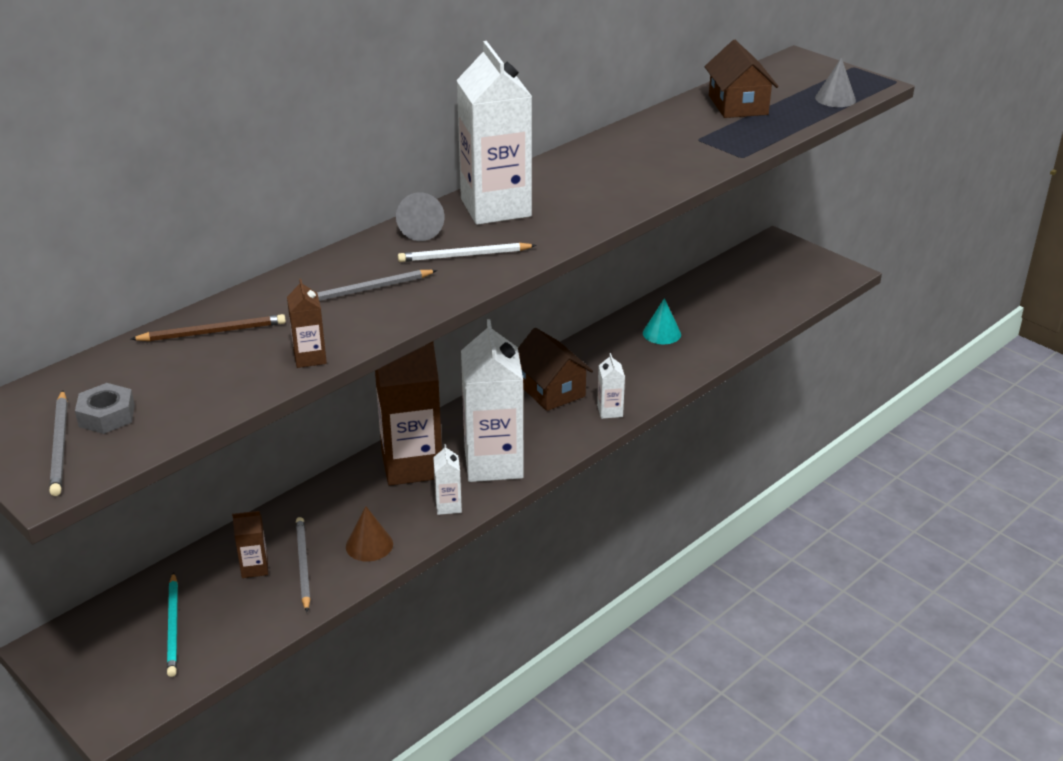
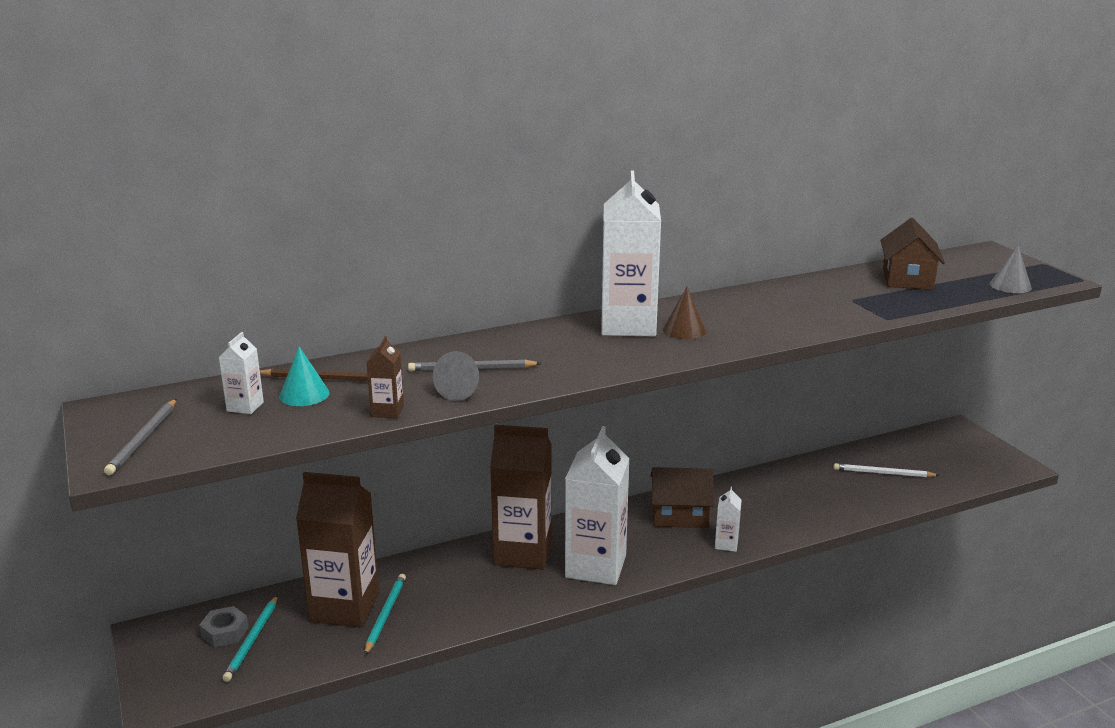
camera: 20 degrees right, 10 degrees down
grey nut [75,383,135,434] -> grey nut moved to [199,606,249,647]
brown carton [232,511,268,578] -> brown carton [296,472,379,628], size x2.32
grey pencil [296,517,310,612] -> turquoise pencil [364,574,406,656]
brown cone [346,506,393,561] -> brown cone moved to [663,287,707,339]
grey cone [396,192,445,241] -> grey cone moved to [433,351,479,401]
white pencil [398,243,536,262] -> white pencil moved to [834,463,940,477]
white carton [433,444,462,515] -> white carton moved to [219,332,264,414]
brown house [518,328,593,411] -> brown house turned 75 degrees counterclockwise [650,467,714,528]
turquoise cone [643,298,681,344] -> turquoise cone moved to [279,346,330,406]

